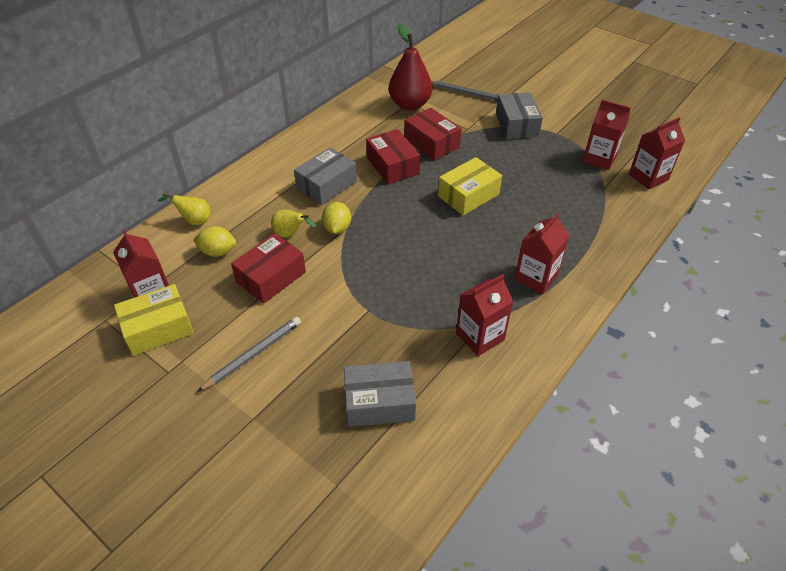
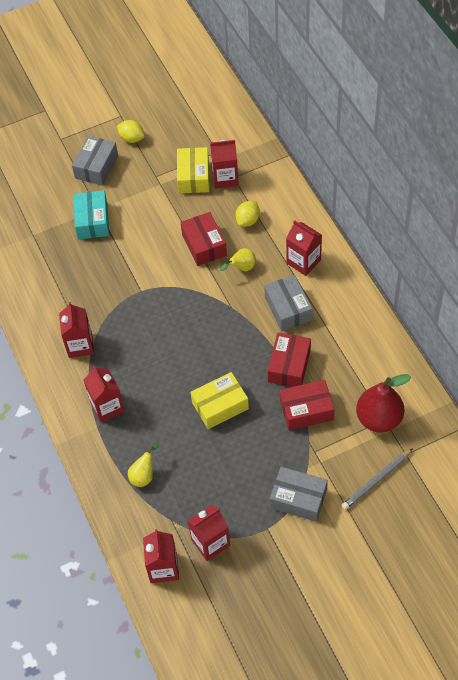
camera: 120 degrees right, 10 degrees up
yellow pear [158,193,211,225] -> yellow pear moved to [128,444,159,487]
grey pencil [197,317,301,392] -> none
yellow lemon [322,202,351,234] -> yellow lemon moved to [117,120,145,143]
grey box [344,361,416,427] -> grey box moved to [72,136,118,186]
red box [366,129,420,184] -> red box turned 75 degrees counterclockwise [267,332,311,387]
yellow box [438,157,502,216] -> yellow box turned 75 degrees clockwise [190,372,249,429]
none -> turquoise box [73,190,109,239]
none -> red carton [286,220,322,276]

